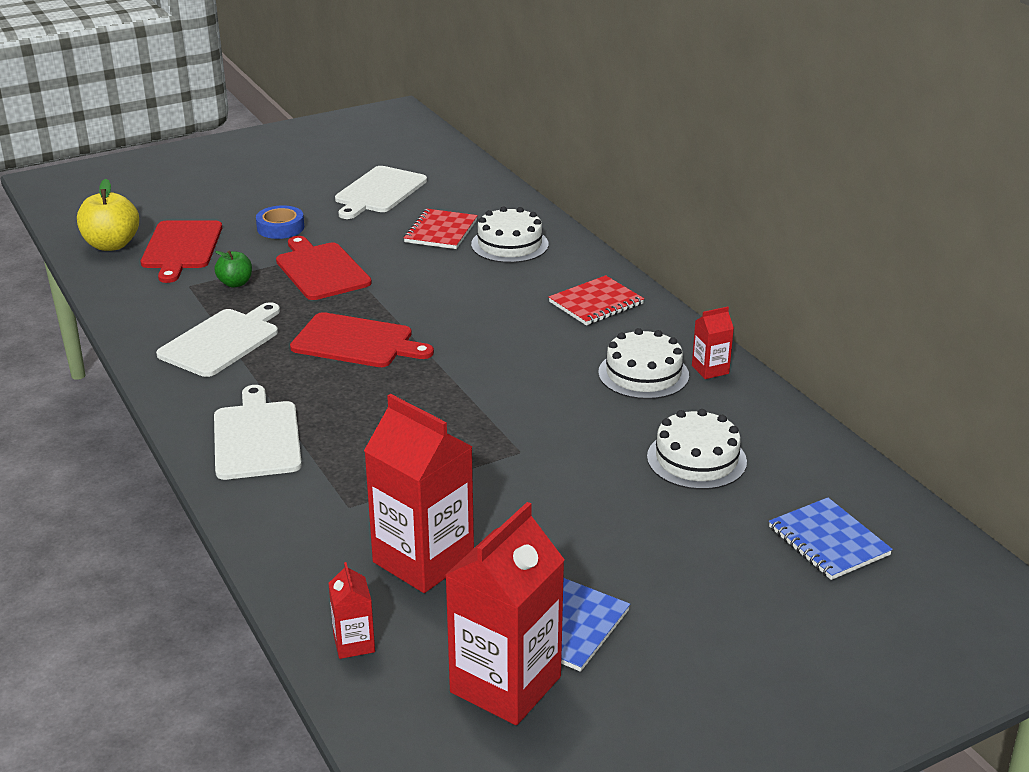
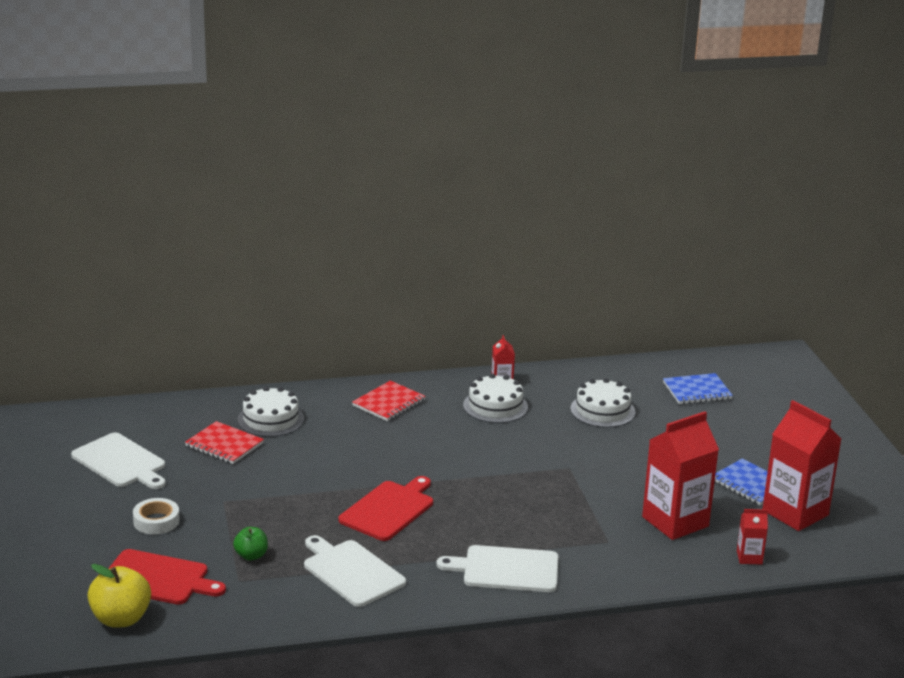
camera: 75 degrees left, 5 degrees down
blue tape [256,205,304,239] -> white tape [133,498,180,535]
red cutting board [276,236,372,300] -> none
red notebook [549,275,644,326] -> red notebook turned 60 degrees clockwise [352,380,426,421]

